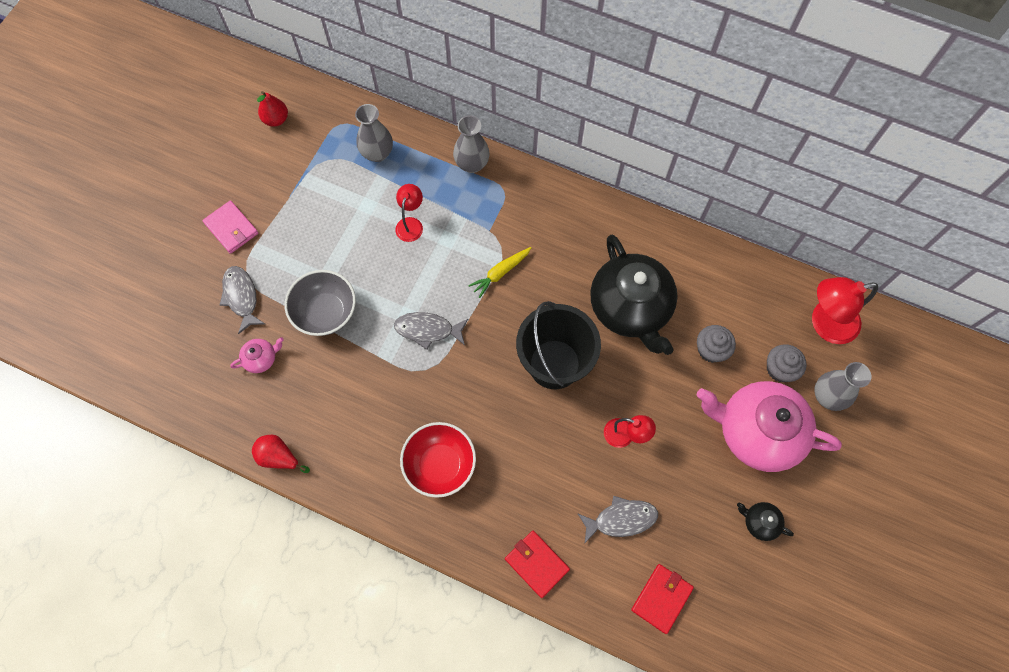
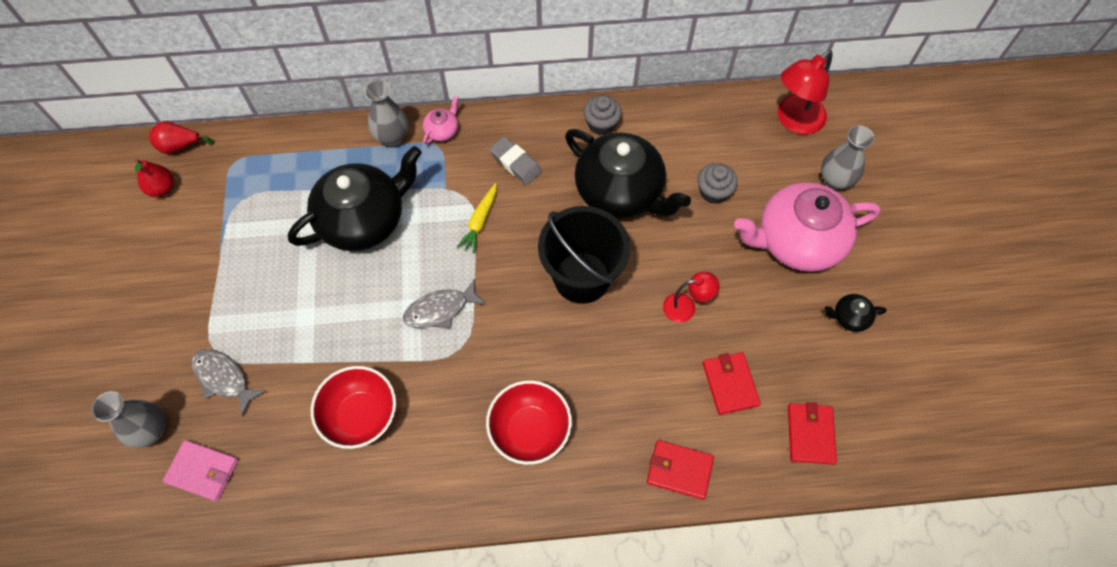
camera: 30 degrees left, 5 degrees down
pink wallet [202,200,258,254] -> pink wallet moved to [163,440,238,502]
pink teapot [230,337,284,373] -> pink teapot moved to [423,96,459,145]
red pear [252,435,310,473] -> red pear moved to [149,121,214,154]
grey bowl [285,270,356,336] -> none
grey vase [355,104,393,162] -> grey vase moved to [92,391,166,448]
red lamp [395,184,423,242] -> black teapot [288,146,422,251]
grey fish [577,496,658,544] -> red wallet [703,352,761,415]
grey cupcake [767,344,807,382] -> grey cupcake moved to [583,96,622,135]
none -> red bowl [311,366,396,449]
none -> grey eraser [489,136,542,185]

